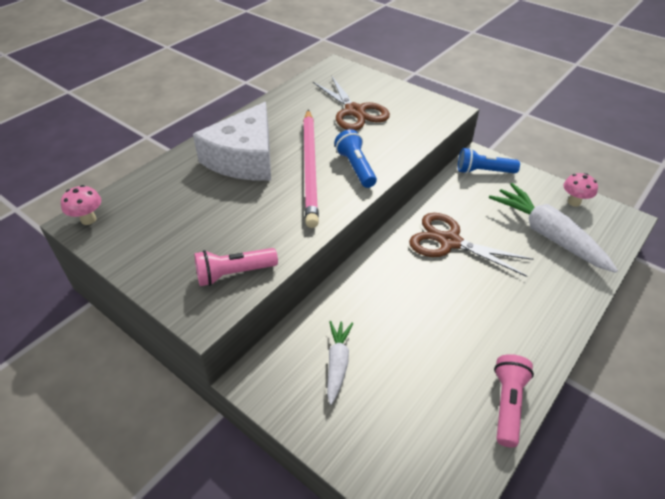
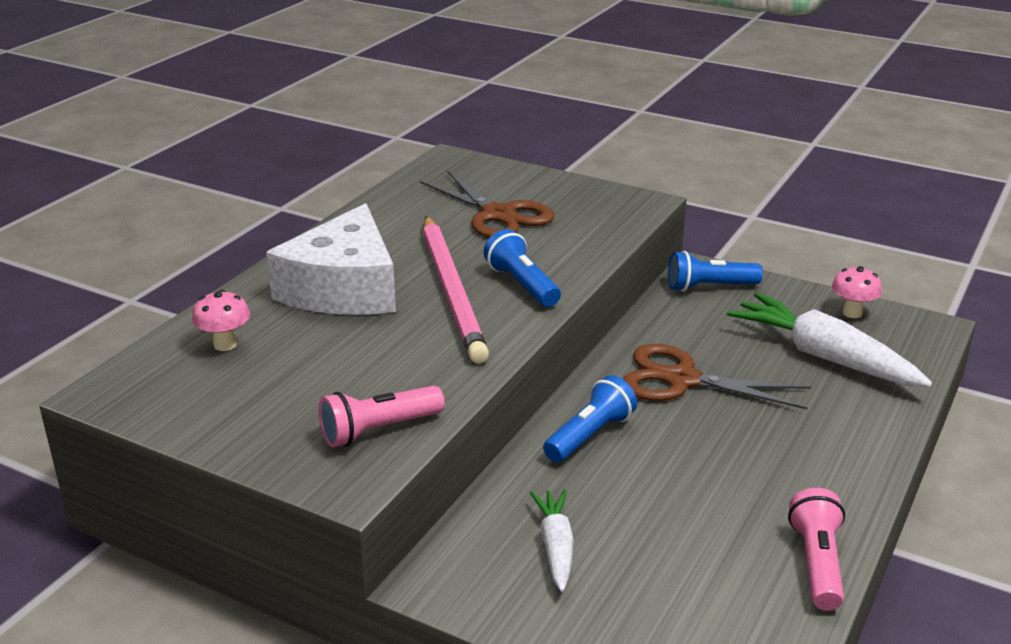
camera: 10 degrees left, 15 degrees down
pink mushroom [61,185,101,225] -> pink mushroom moved to [192,290,250,351]
none -> blue flashlight [543,375,637,462]

